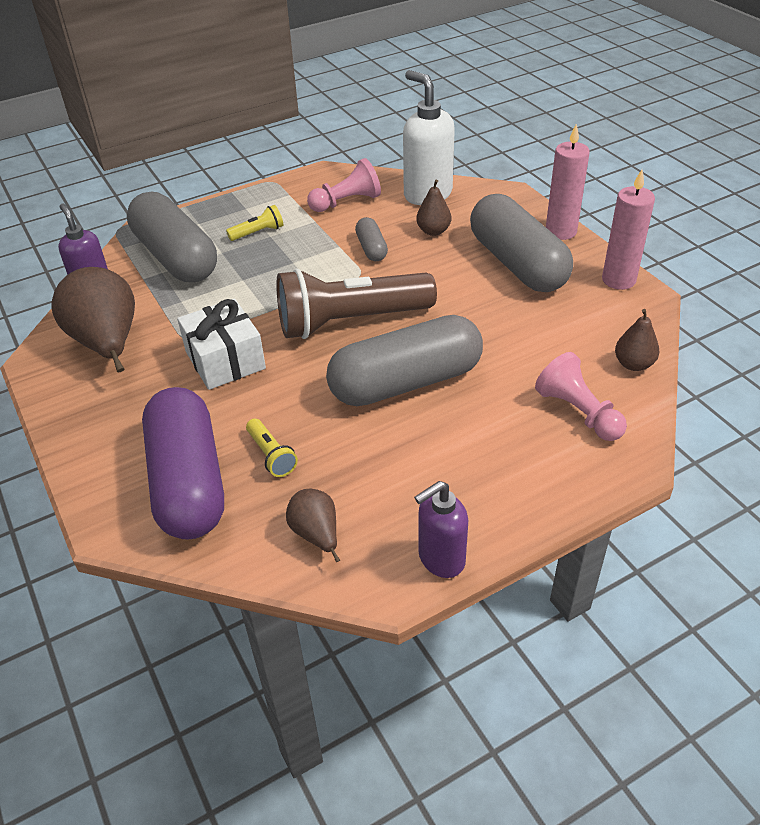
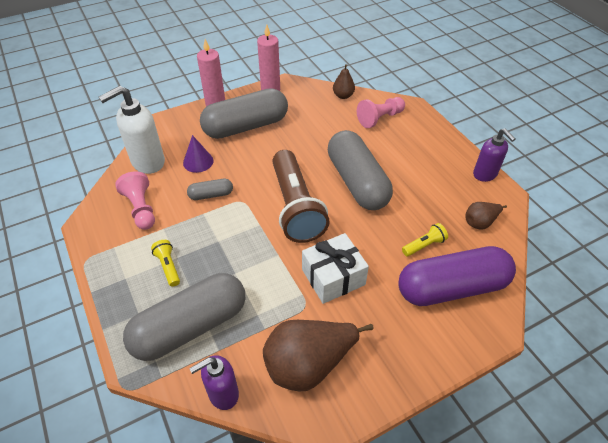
camera: 90 degrees left, 5 degrees up
brown pear [416,180,451,236] -> purple cone [183,135,213,173]

